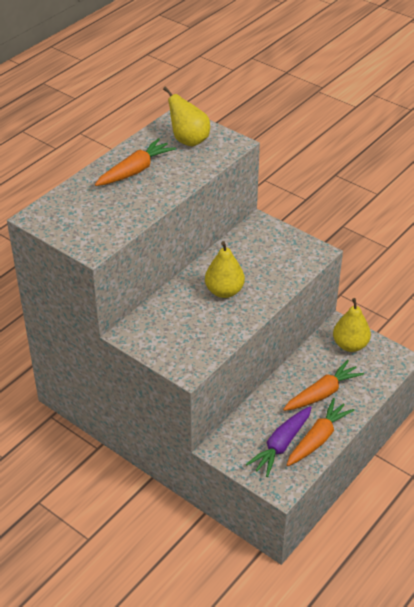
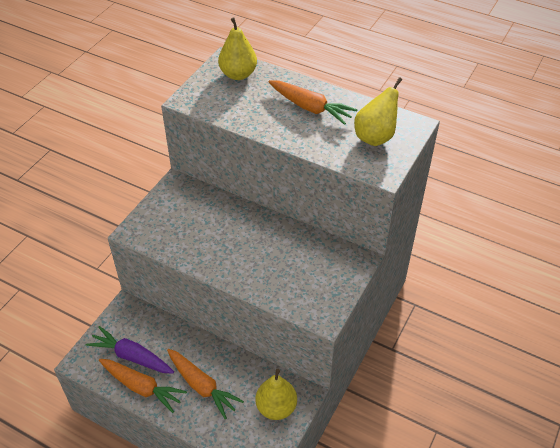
camera: 80 degrees right, 5 degrees up
yellow pear [205,241,245,298] -> yellow pear moved to [218,17,257,80]

